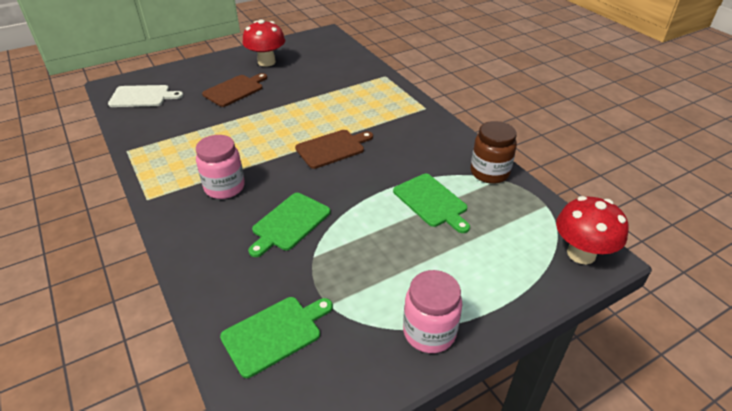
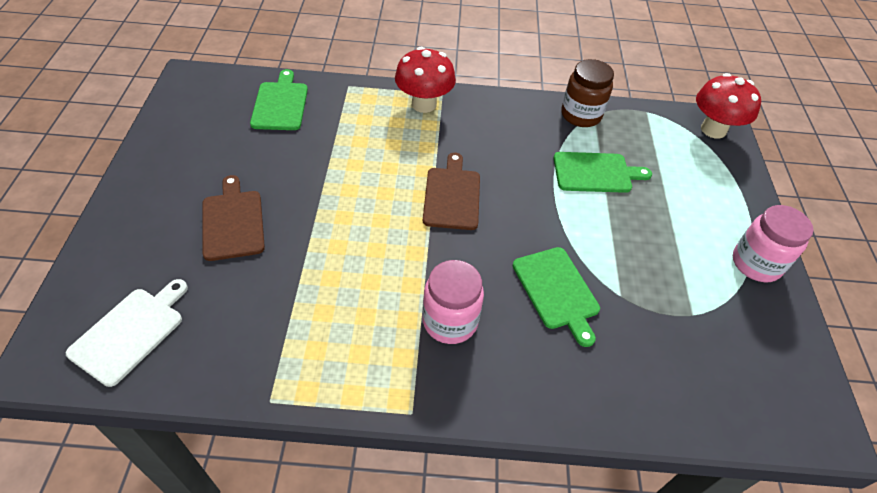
camera: 60 degrees left, 10 degrees up
green cutting board [220,297,333,378] -> green cutting board moved to [250,69,308,130]
red mushroom [242,19,285,67] -> red mushroom moved to [395,47,456,113]

